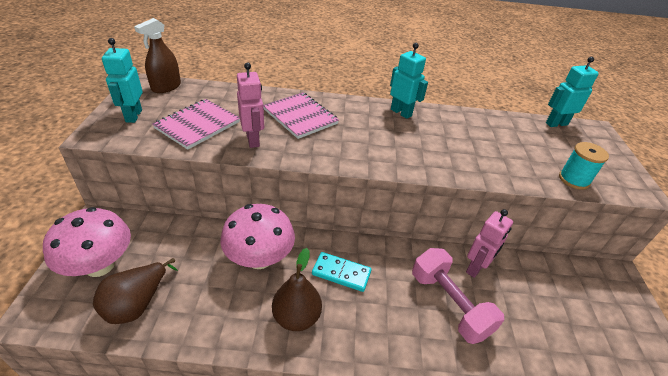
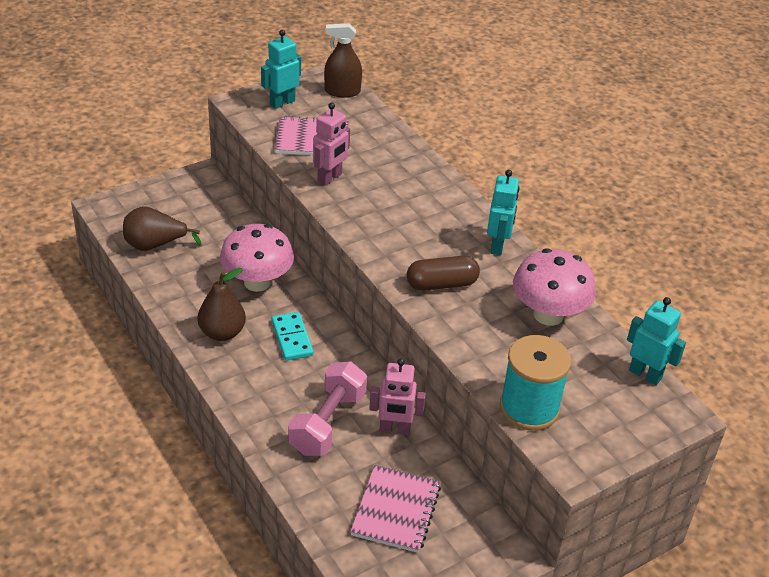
camera: 55 degrees right, 0 degrees up
pink mushroom [43,207,131,277] -> pink mushroom moved to [513,248,596,326]
pink notebook [263,92,339,139] -> pink notebook moved to [350,465,441,553]
turquoise spool [559,142,609,190] -> turquoise spool [499,335,571,431], size x1.58
none -> brown capsule [407,255,480,291]

